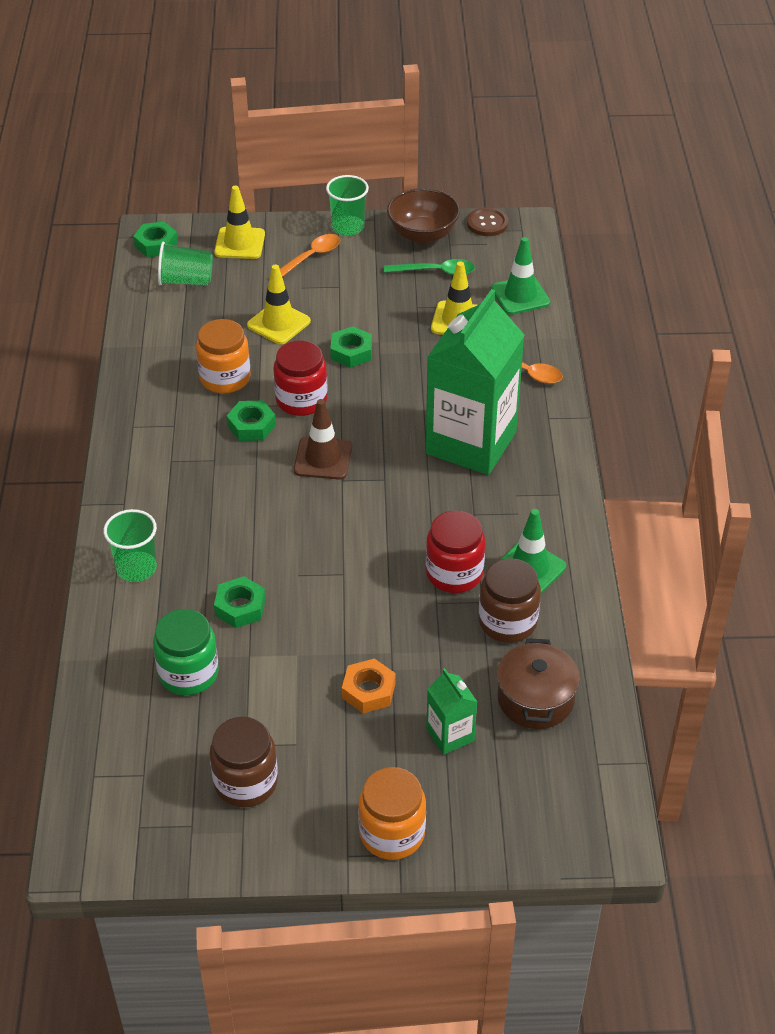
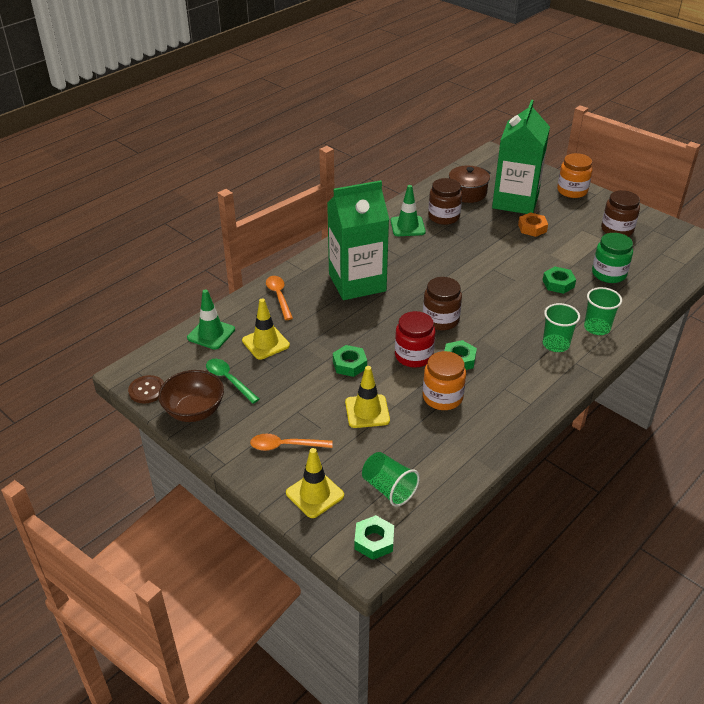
camera: 135 degrees left, 5 degrees down
brown traffic cone [294,399,352,480] -> brown jar [423,277,462,331]
green cup [326,175,369,236] -> green cup moved to [543,303,580,352]
red jar [426,511,485,593] -> none
green carton [426,668,477,755] -> green carton [492,100,550,214], size x2.28

